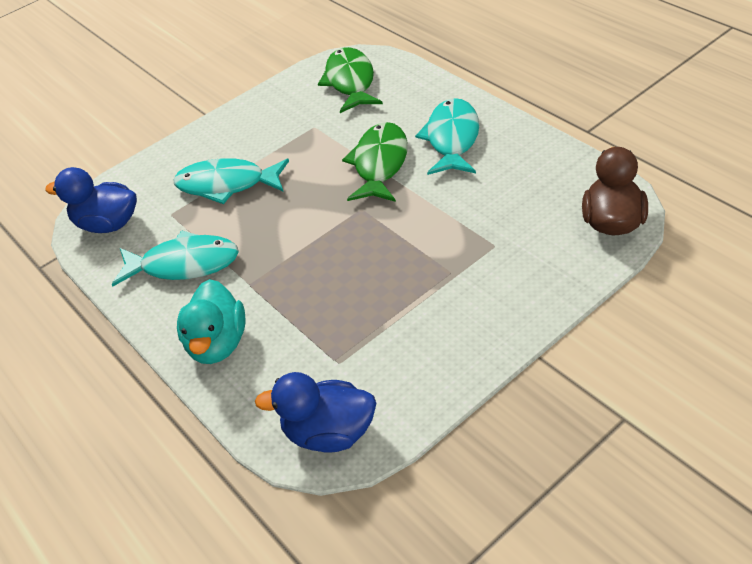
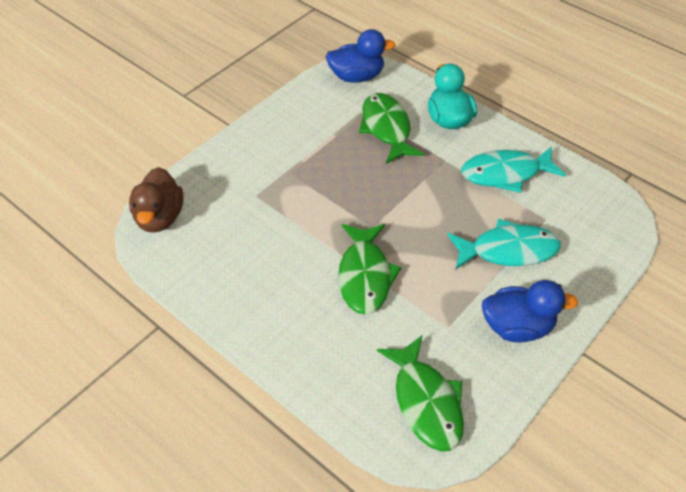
camera: 165 degrees right, 5 degrees up
blue duck [45,167,137,233] -> blue duck moved to [482,280,578,343]
turquoise fish [415,98,479,175] -> none
none -> green fish [359,93,424,164]

